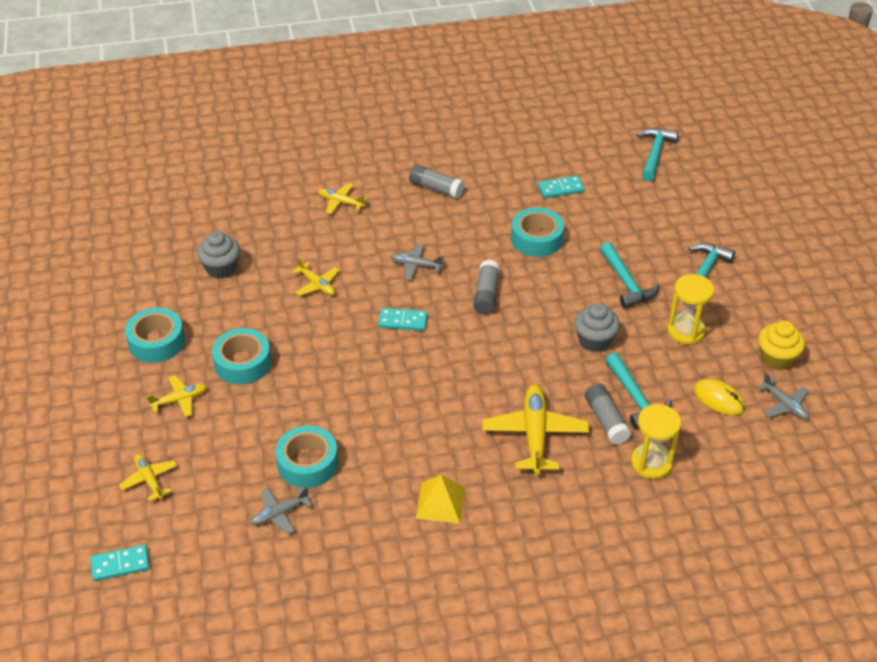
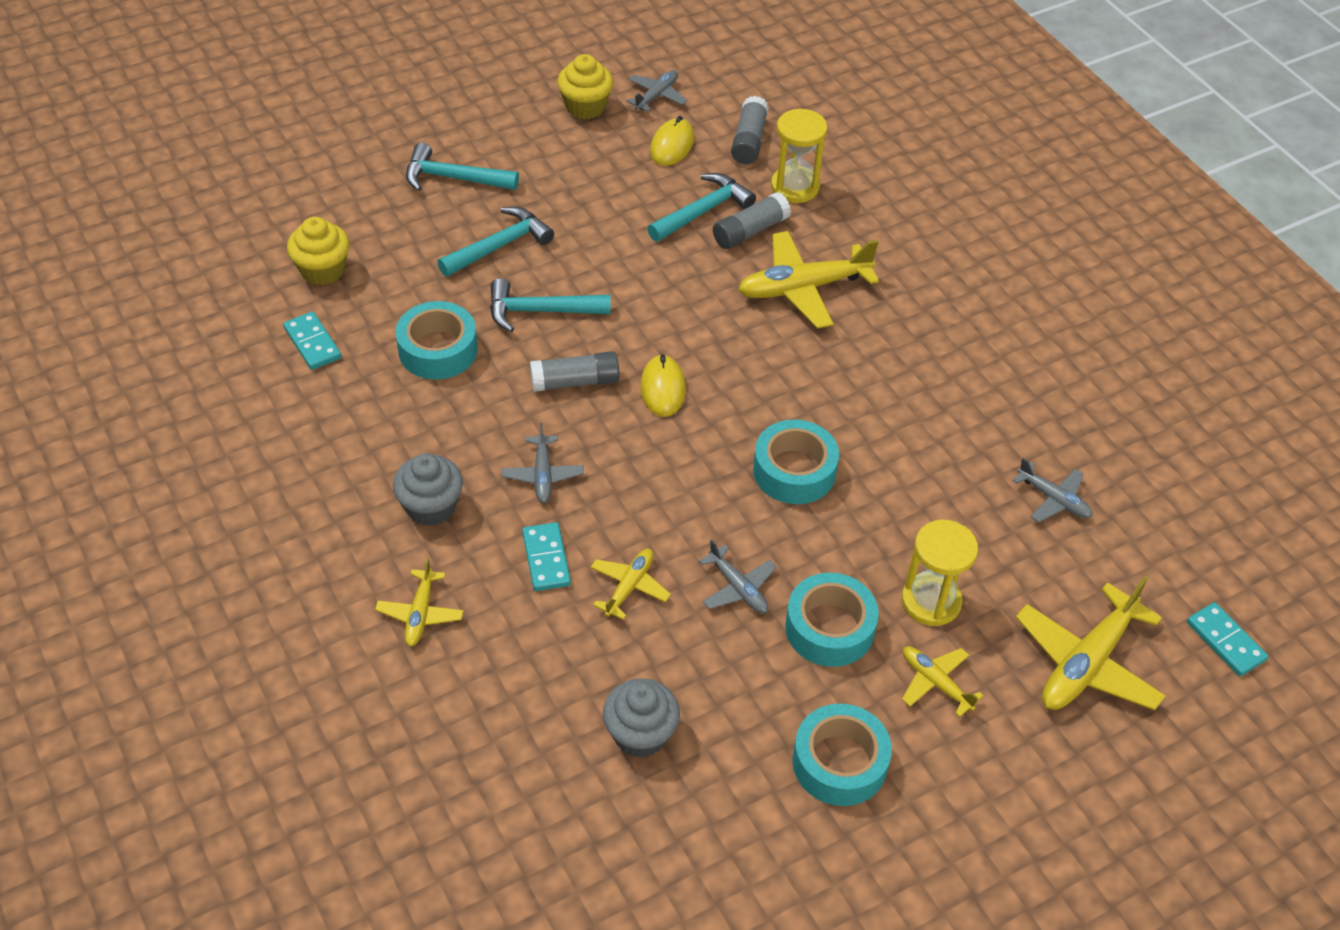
camera: 110 degrees left, 5 degrees up
yellow plane [119,454,177,501] -> yellow plane [1016,576,1166,710], size x1.83
turquoise tape [275,426,338,488] -> turquoise tape moved to [753,419,839,504]
turquoise domino [378,308,428,331] -> turquoise domino moved to [522,522,571,591]
grey glue stick [409,164,464,199] -> grey glue stick moved to [731,96,769,164]
yellow pyramid [415,475,465,523] -> none
grey cupcake [574,303,620,352] -> grey cupcake moved to [393,454,463,526]
turquoise hammer [636,128,678,181] -> turquoise hammer moved to [490,278,611,332]
yellow hourglass [667,274,714,344] -> yellow hourglass moved to [902,520,978,626]
none -> yellow cupcake [287,217,350,285]
none -> yellow mouse [640,354,686,417]
none -> grey plane [699,540,776,613]

